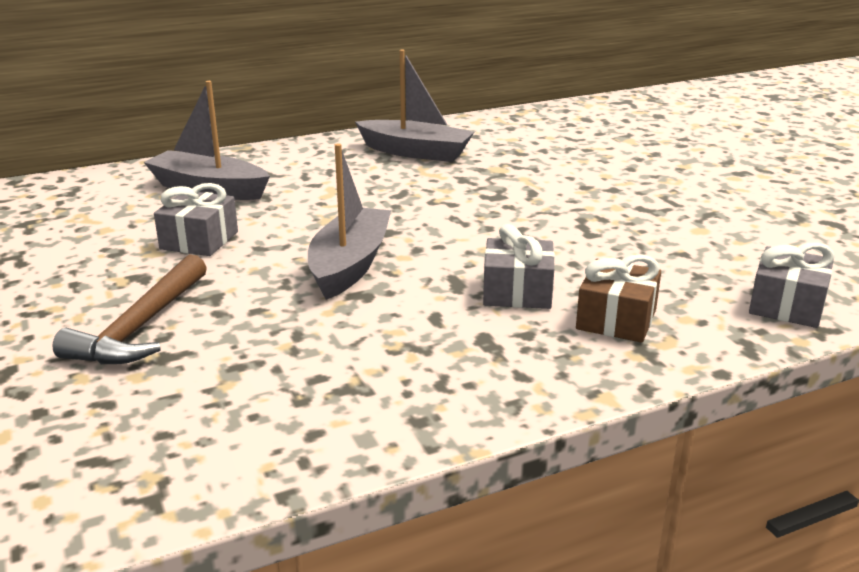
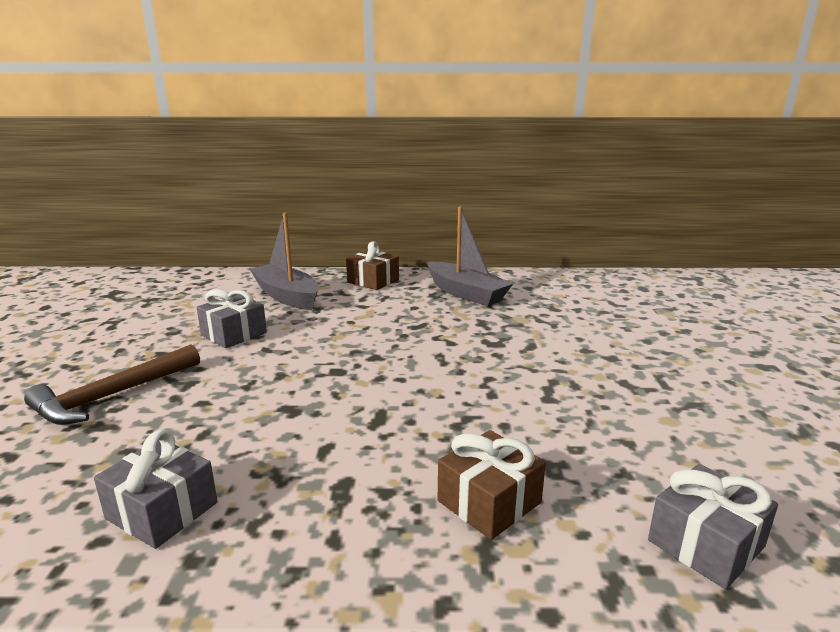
camera: 25 degrees right, 5 degrees down
grey boat [308,143,391,300] -> none
grey gift [483,224,555,309] -> grey gift moved to [94,429,218,549]
none -> brown gift [346,241,399,290]

